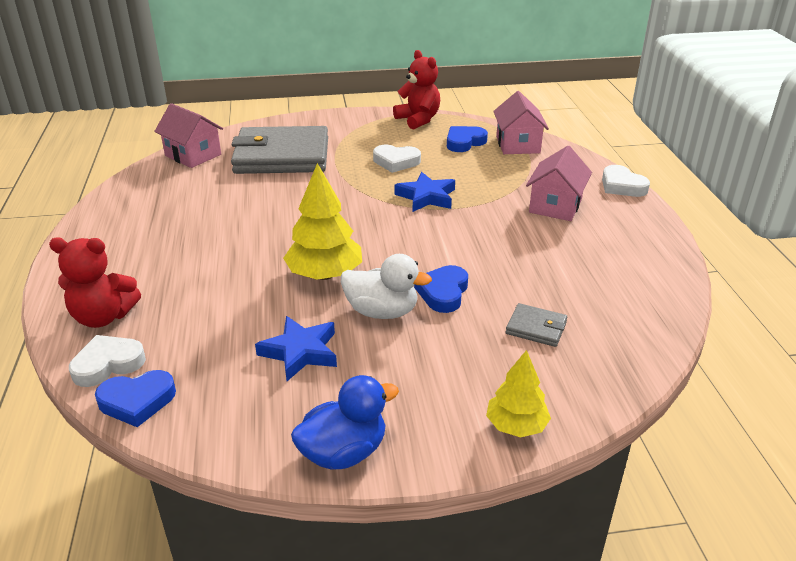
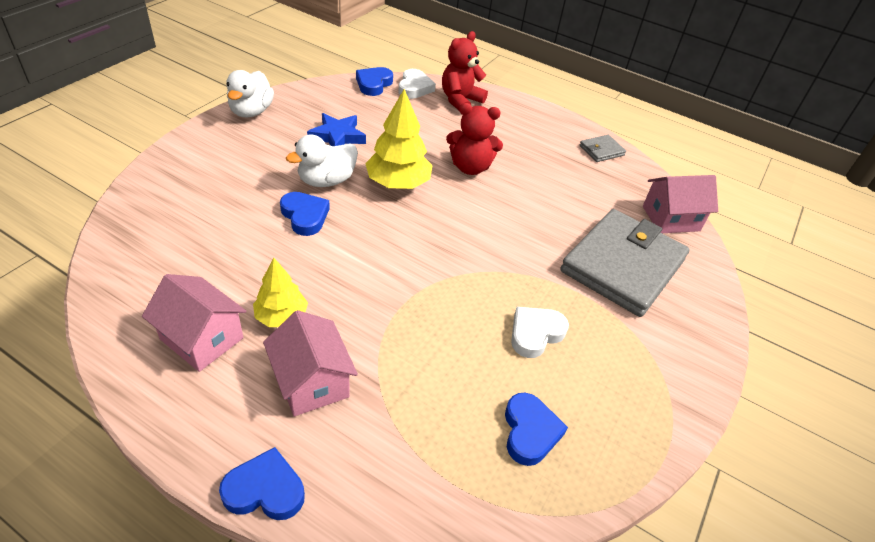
camera: 125 degrees right, 10 degrees up
blue duck [291,375,399,470] -> white duck [227,70,274,118]
red teddy bear [393,50,440,130] -> red teddy bear moved to [446,103,503,175]
blue star [395,172,455,212] -> none
yellow tree [486,350,551,437] -> yellow tree moved to [253,258,308,327]
pink house [493,91,549,154] -> pink house moved to [142,274,246,372]
grey wallet [505,303,567,347] -> grey wallet moved to [579,135,626,162]
white heart [602,165,650,197] -> blue heart [219,447,305,520]

